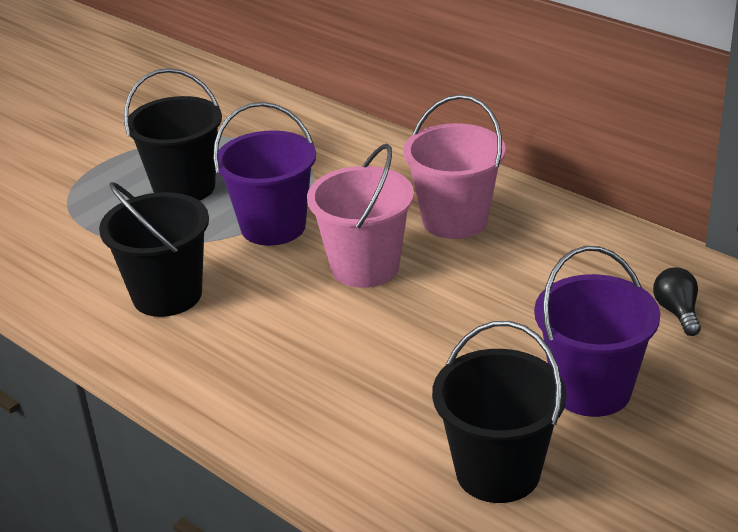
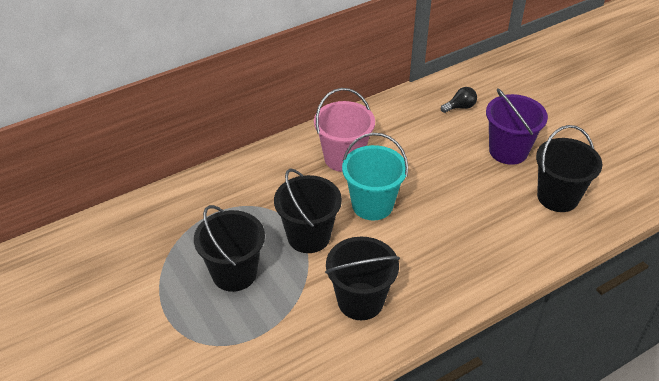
camera: 75 degrees left, 10 degrees up
purple bucket [213,102,316,246] -> black bucket [274,169,342,253]
pink bucket [307,144,414,288] -> turquoise bucket [342,133,408,220]
black light bulb [653,267,701,336] -> black light bulb turned 150 degrees clockwise [441,87,477,113]

